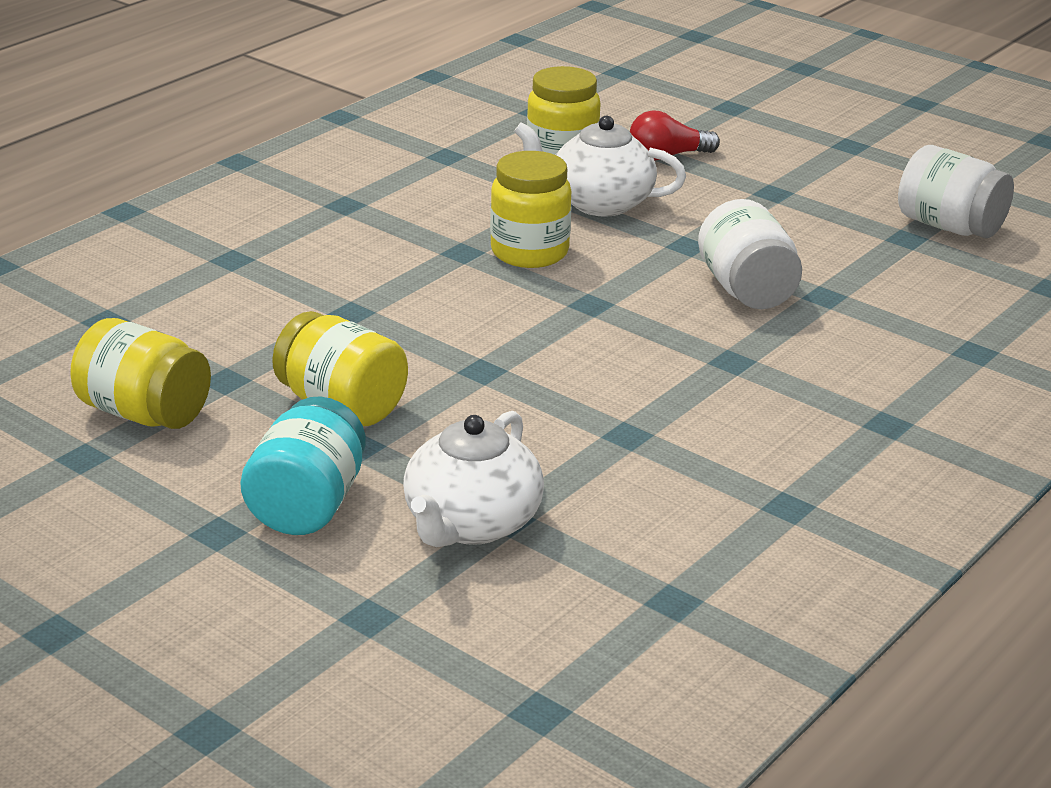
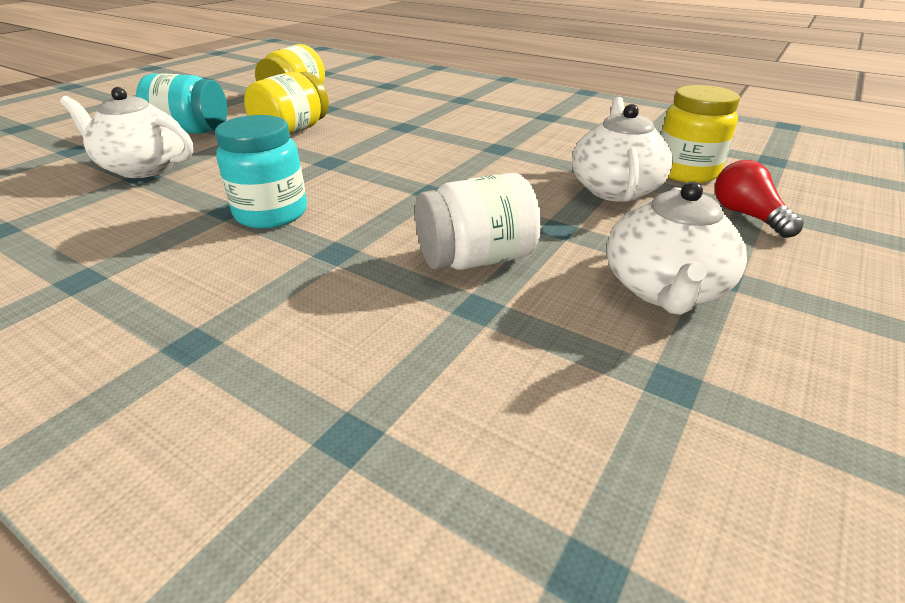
camera: 85 degrees right, 5 degrees up
yellow jar [490,151,571,268] -> none
white jar [898,145,1014,238] -> none
none -> turquoise jar [215,115,307,229]
none -> white teapot [607,181,747,315]

